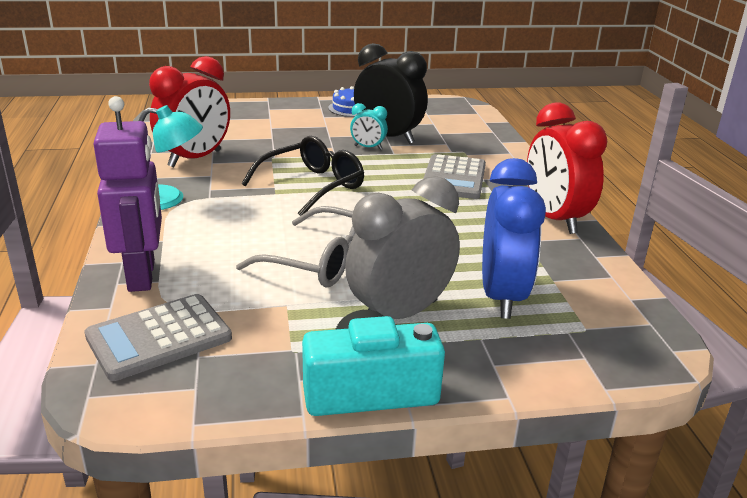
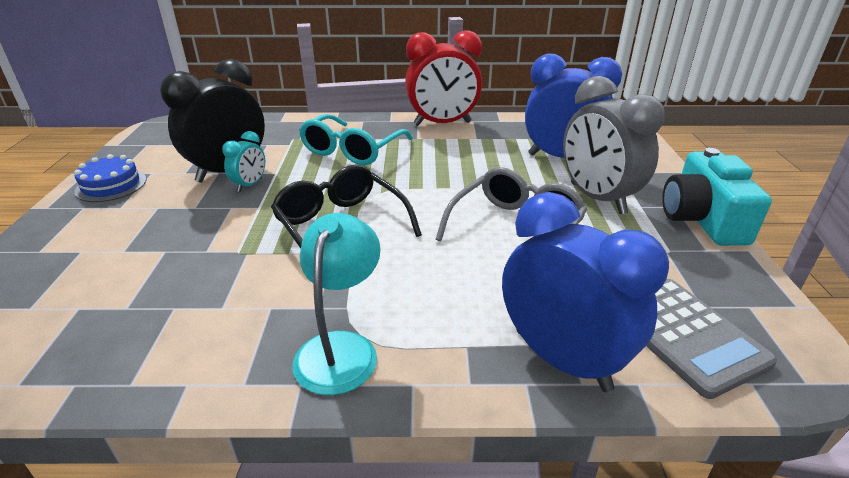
camera: 80 degrees left, 5 degrees up
purple robot [94,96,162,292] -> blue clock [502,192,669,392]
red clock [149,56,230,167] -> none
grey calculator [423,154,486,199] -> turquoise glasses [299,114,413,165]

